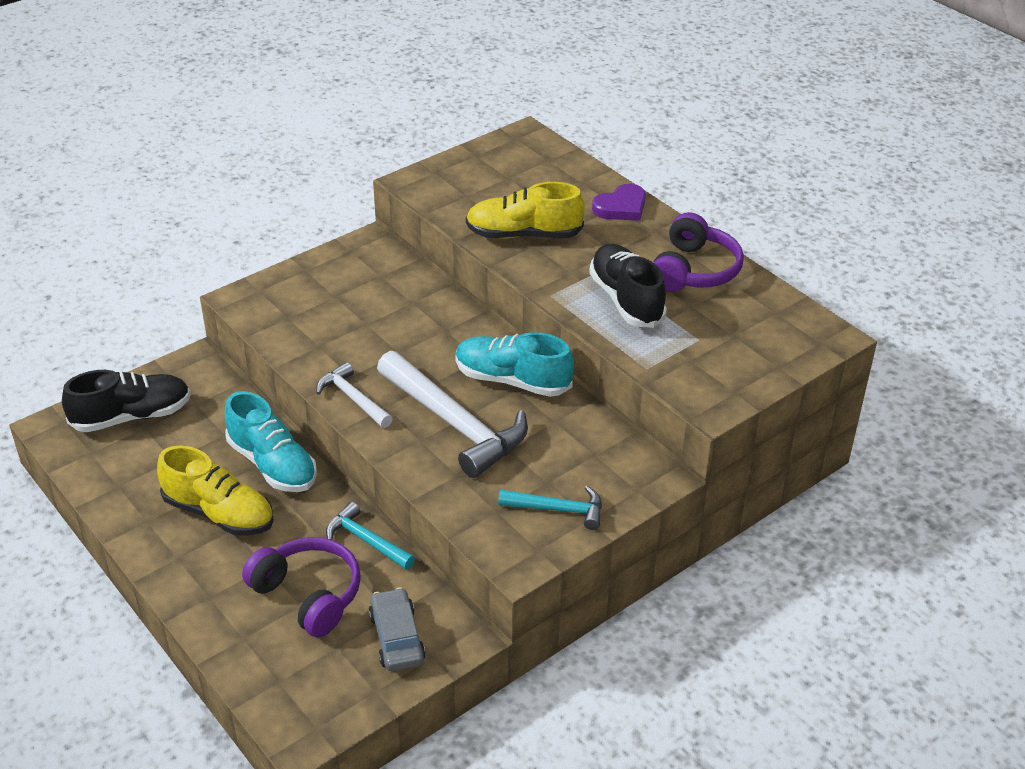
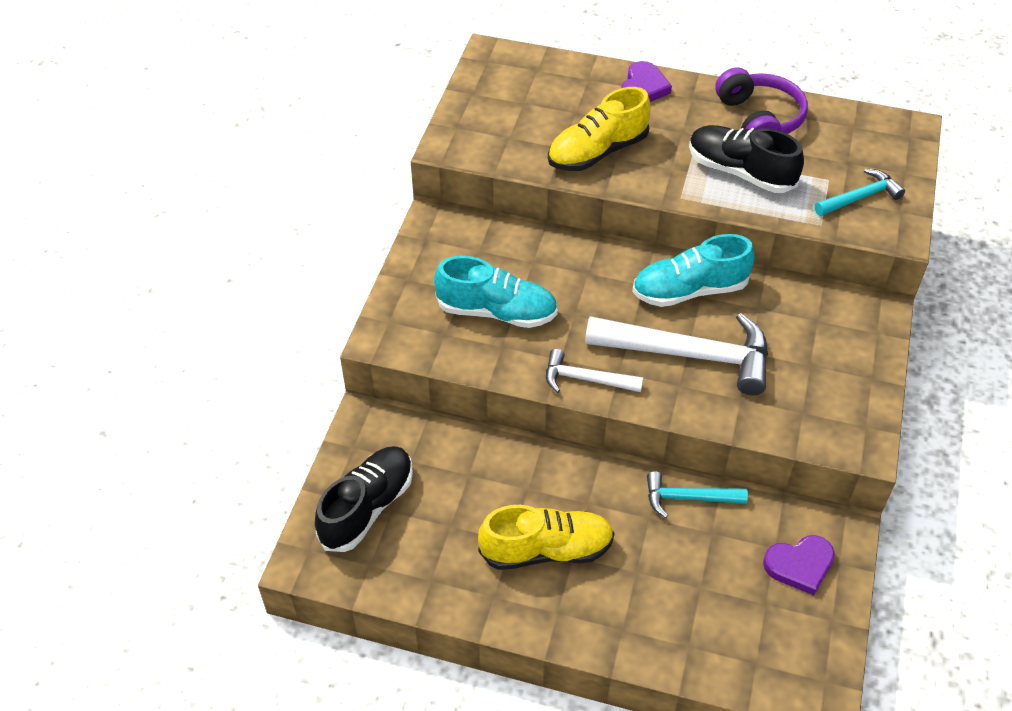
camera: 35 degrees left, 10 degrees up
turquoise shoe [225,391,317,492] -> turquoise shoe moved to [434,256,558,328]
purple headphones [242,537,361,638] -> none
grey car [369,587,426,671] -> purple heart [763,535,835,595]
turquoise hammer [498,486,602,530] -> turquoise hammer moved to [814,169,905,216]

